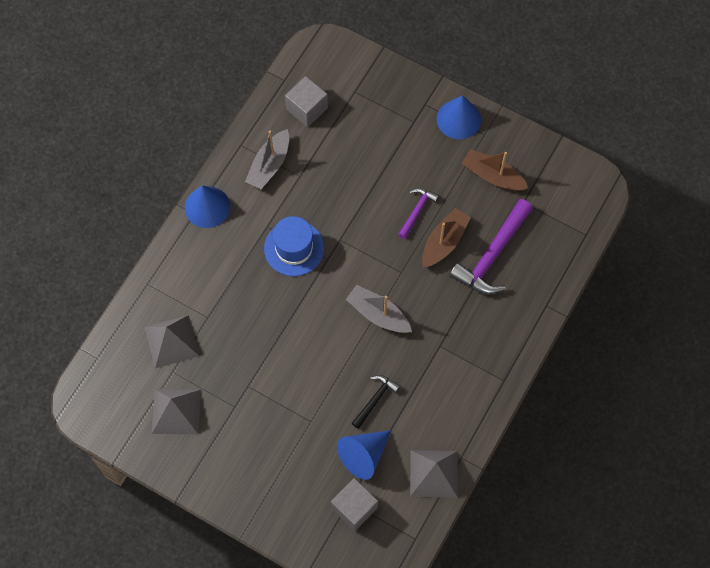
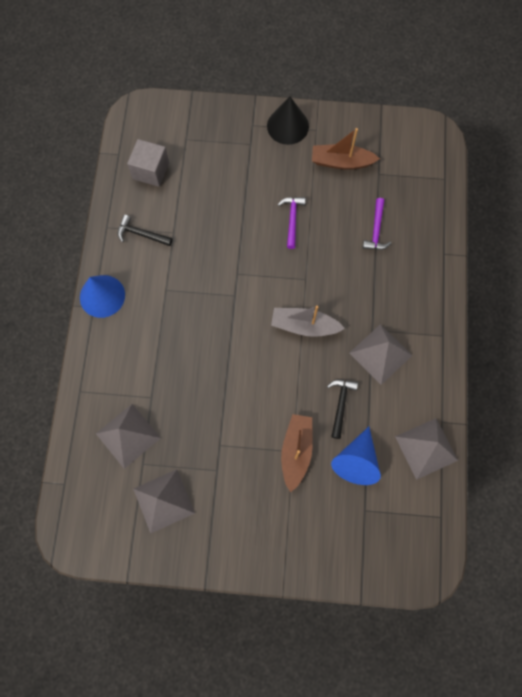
camera: 25 degrees left, 5 degrees up
grey boat [245,129,289,189] -> black hammer [117,215,172,246]
blue hat [264,216,324,276] -> none
grey cube [331,478,378,531] -> none
brown boat [422,208,471,268] -> brown boat moved to [281,414,313,492]
blue cone [437,95,481,139] -> black cone [267,96,309,145]
purple hammer [450,199,533,294] -> purple hammer [363,198,392,250], size x0.53
none -> grey pyramid [349,324,412,385]

